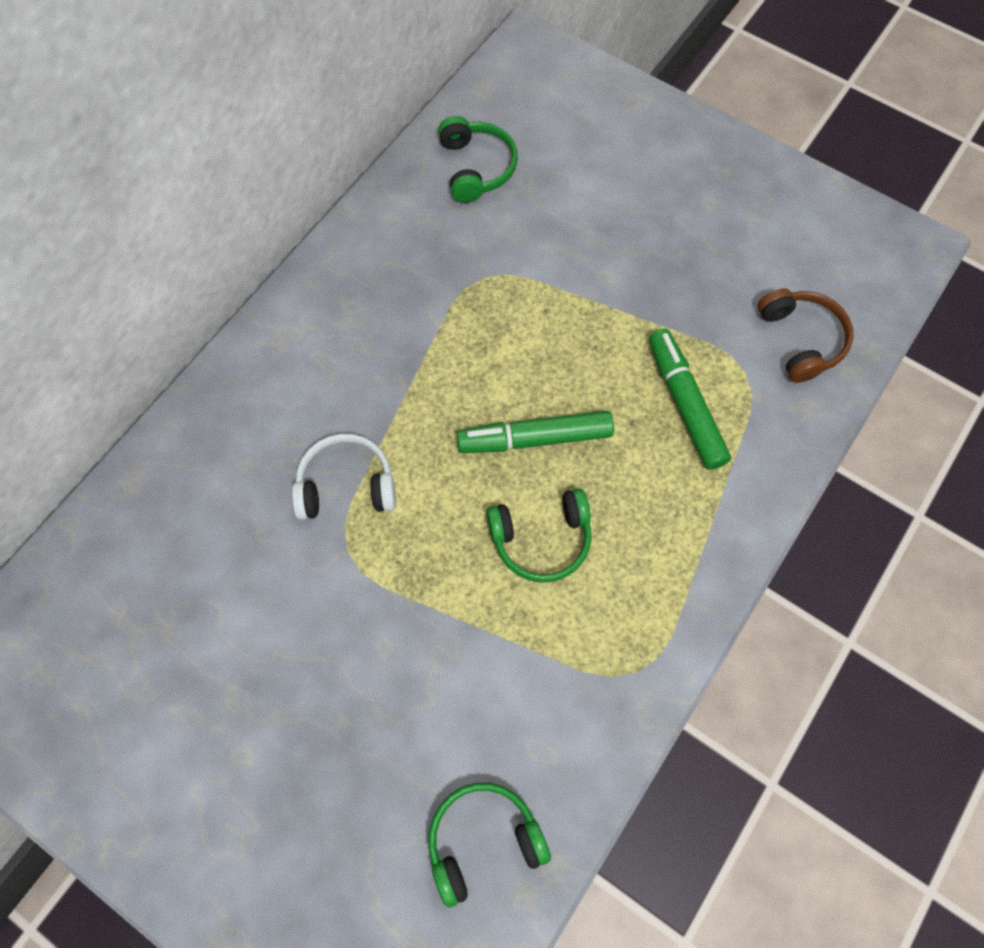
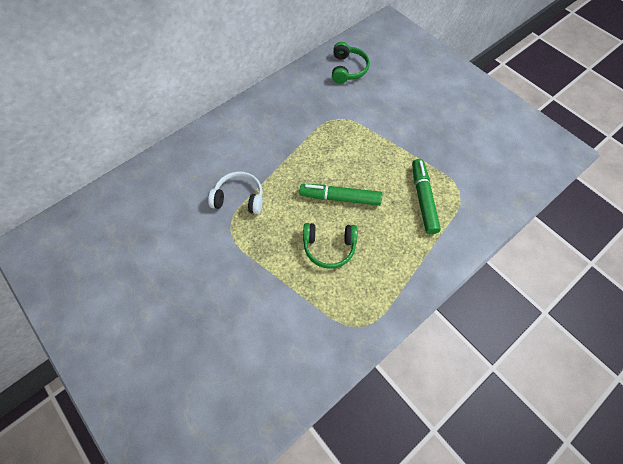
camera: 15 degrees right, 5 degrees down
green headphones [428,783,551,907] -> none
brown headphones [758,288,853,383] -> none

